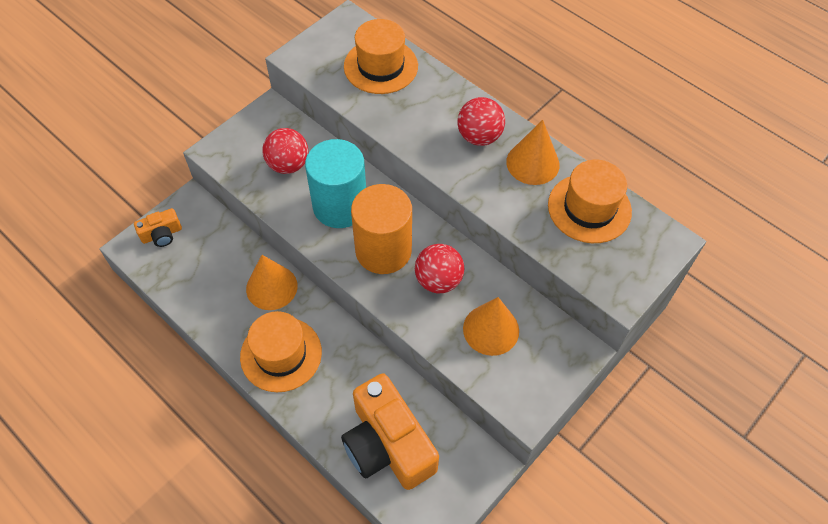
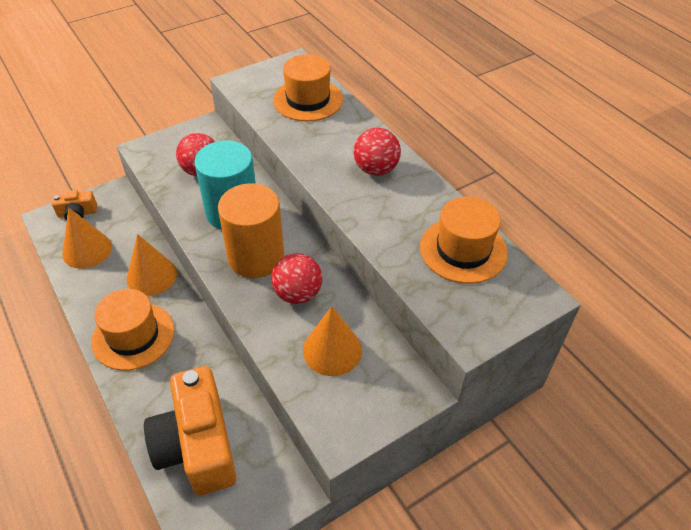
camera: 15 degrees right, 10 degrees down
orange cone [506,120,560,185] -> orange cone moved to [62,208,112,269]

